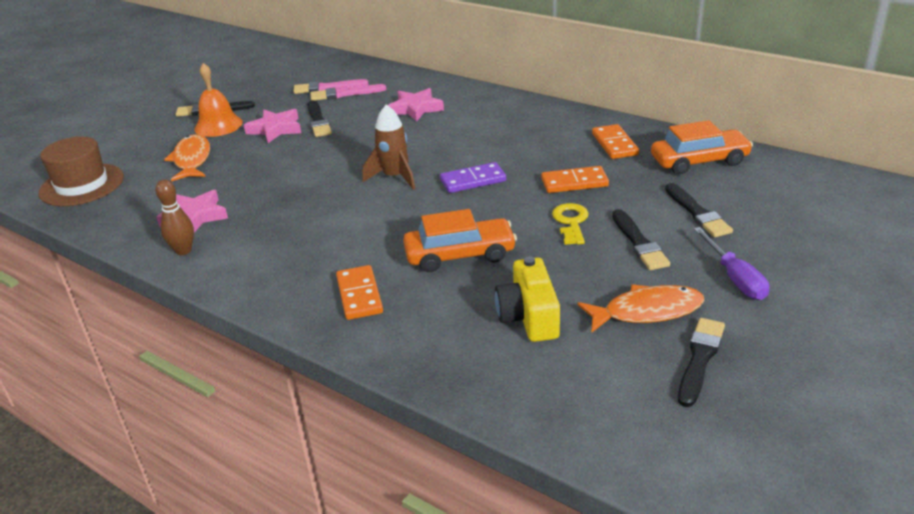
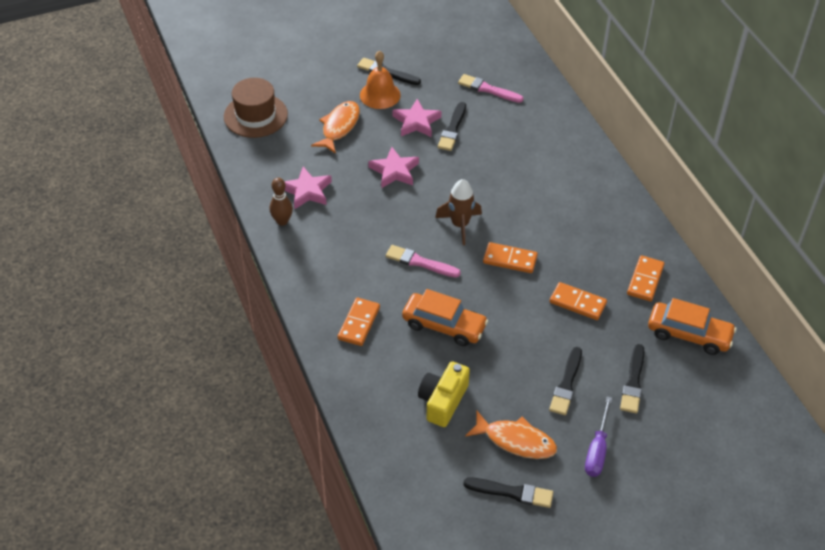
camera: 30 degrees right, 15 degrees up
pink brush [310,84,386,101] -> pink brush moved to [386,245,461,278]
pink star [388,88,444,122] -> pink star moved to [368,147,419,188]
purple domino [440,162,506,193] -> orange domino [483,242,538,273]
yellow key [552,203,589,245] -> none
black brush [678,318,725,407] -> black brush turned 45 degrees clockwise [463,477,553,508]

